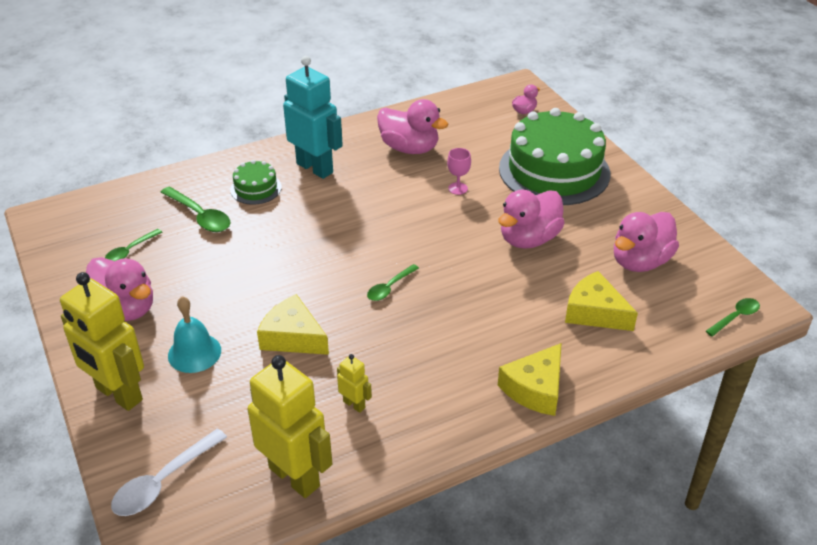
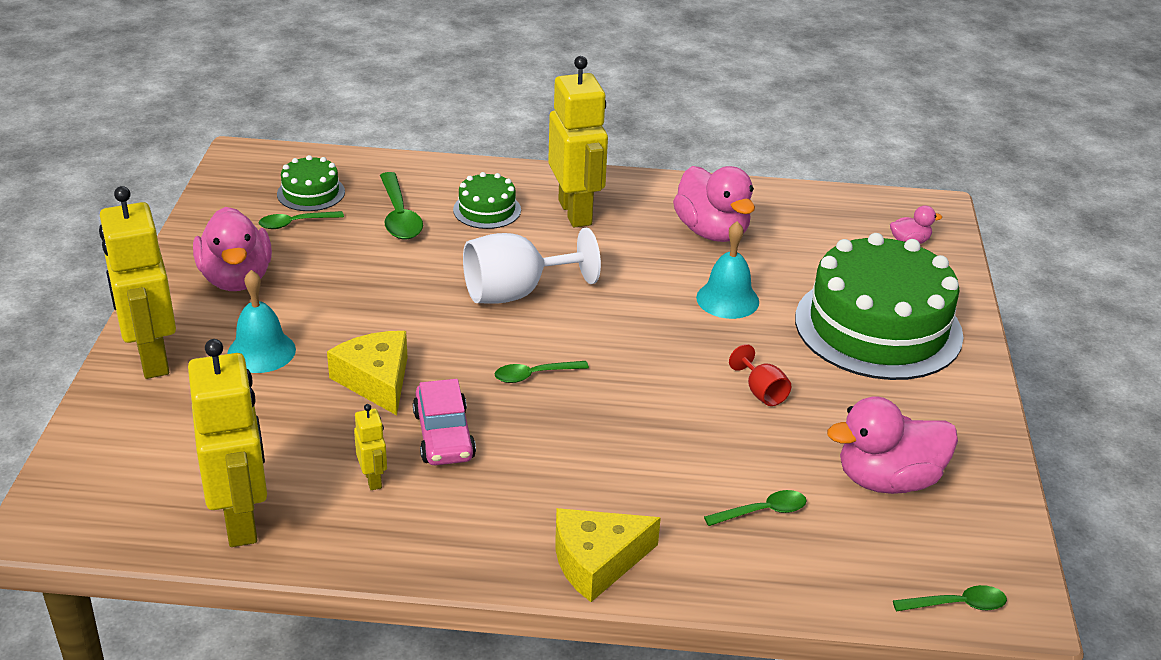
camera: 30 degrees right, 5 degrees down
white spoon [111,428,227,516] -> none
turquoise robot [283,56,343,179] -> yellow robot [548,56,608,228]
pink goblet [447,148,471,195] -> turquoise bell [696,221,759,319]
pink duck [498,190,565,249] -> red goblet [729,344,791,406]
yellow cheese [565,271,638,331] -> green spoon [704,490,807,526]
none -> green cake [277,155,345,211]
none -> pink car [413,379,476,465]
none -> white goblet [463,228,601,304]

